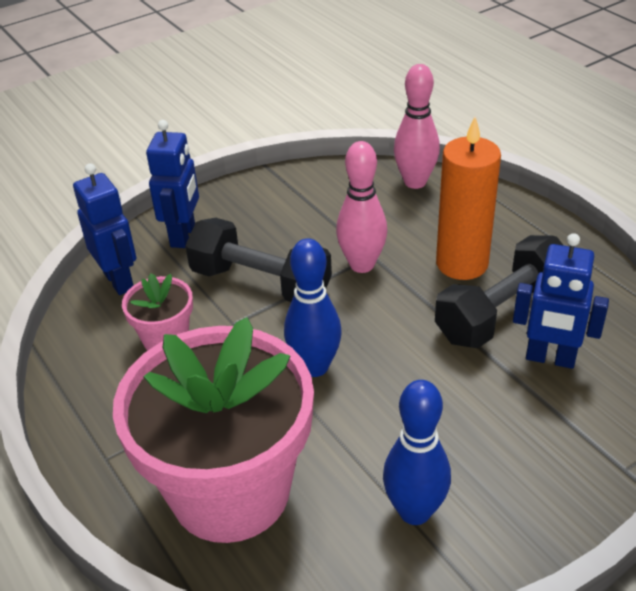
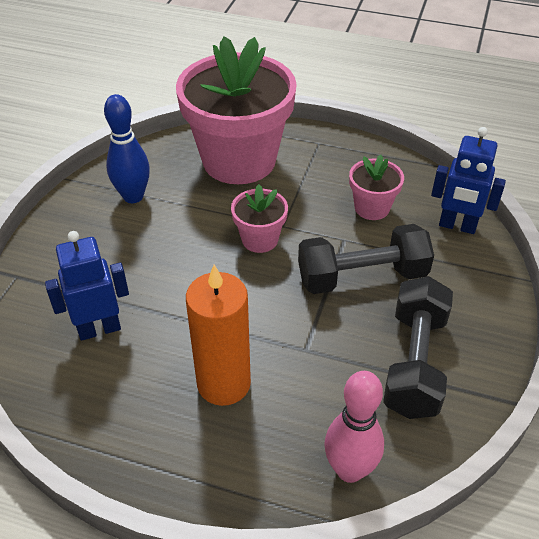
camera: 140 degrees right, 5 degrees up
blue robot [146,120,199,248] -> none
blue bowling pin [284,238,342,377] -> pink flower pot [231,184,288,253]
pink bowling pin [336,141,387,273] -> none
black dumbbell [435,235,564,348] -> black dumbbell moved to [383,276,453,419]

